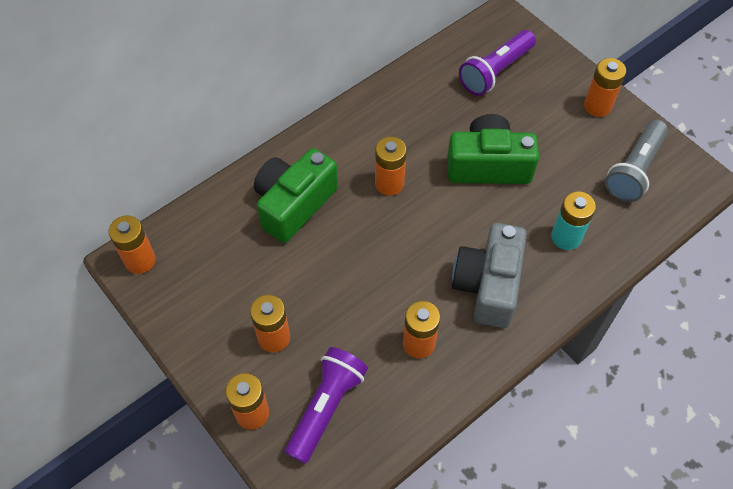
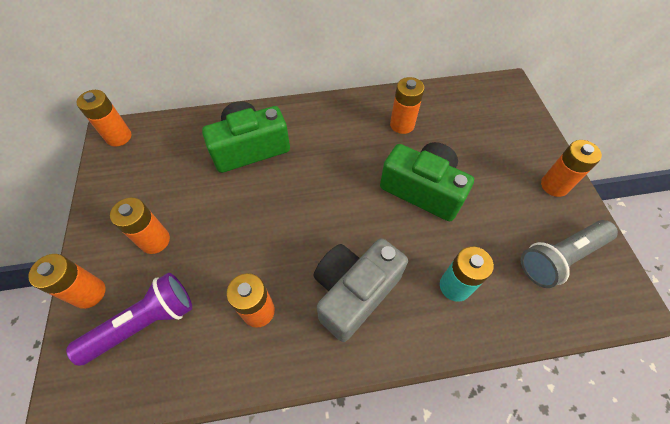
camera: 30 degrees right, 0 degrees up
orange battery [375,137,407,196] -> orange battery moved to [390,77,425,134]
purple flashlight [459,30,536,96] -> none

